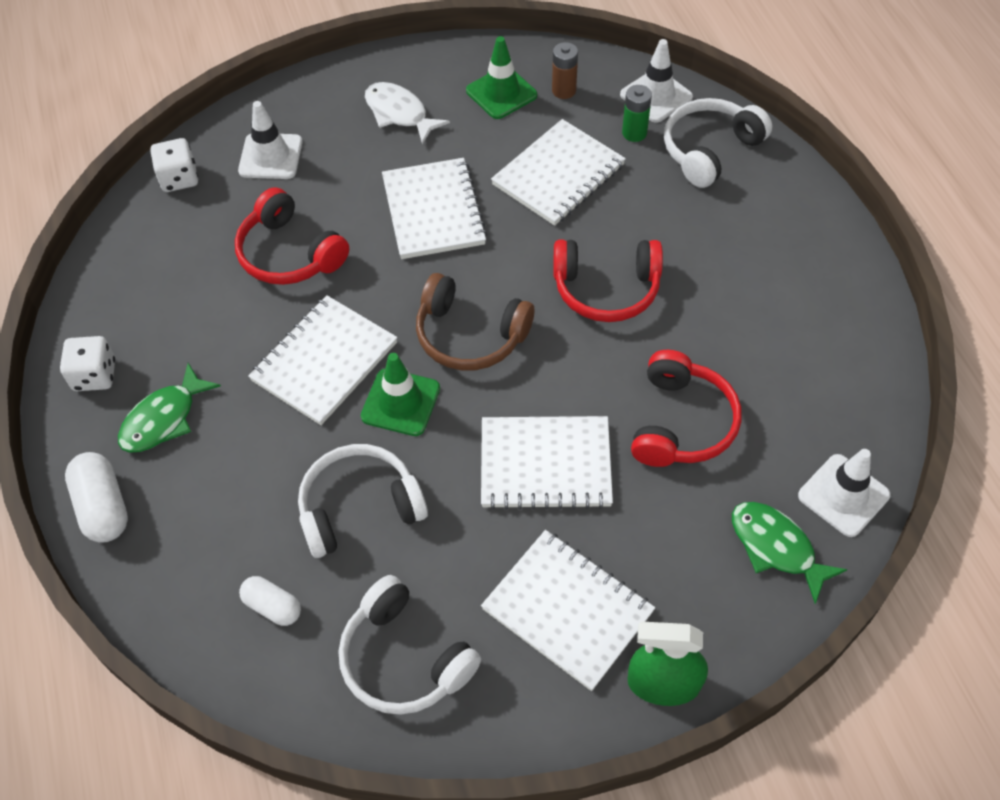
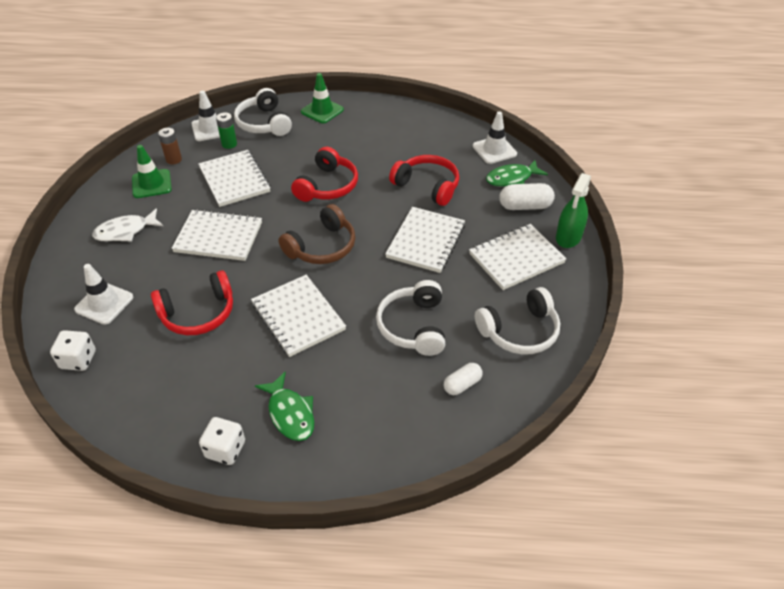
camera: 70 degrees left, 10 degrees down
white capsule [65,452,128,543] -> white capsule moved to [499,183,555,210]
green traffic cone [361,353,440,436] -> green traffic cone moved to [301,73,344,124]

